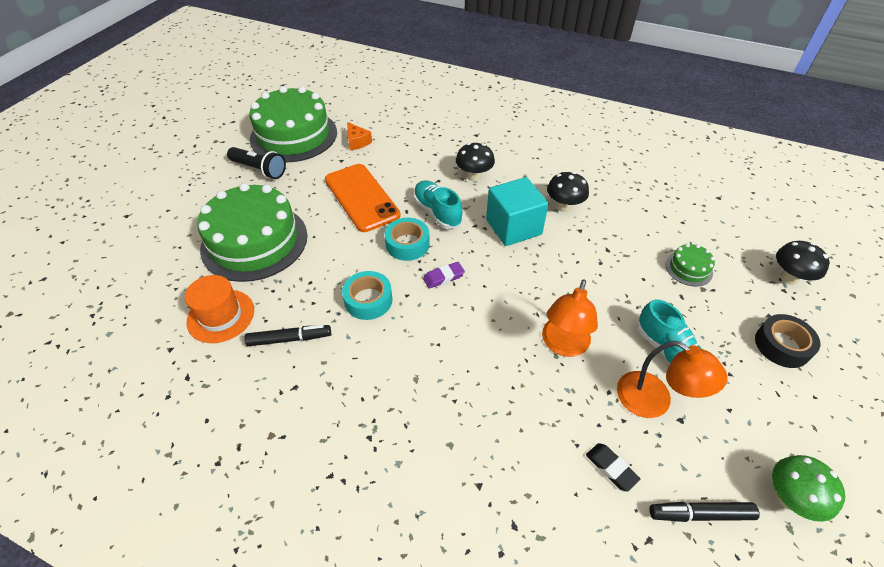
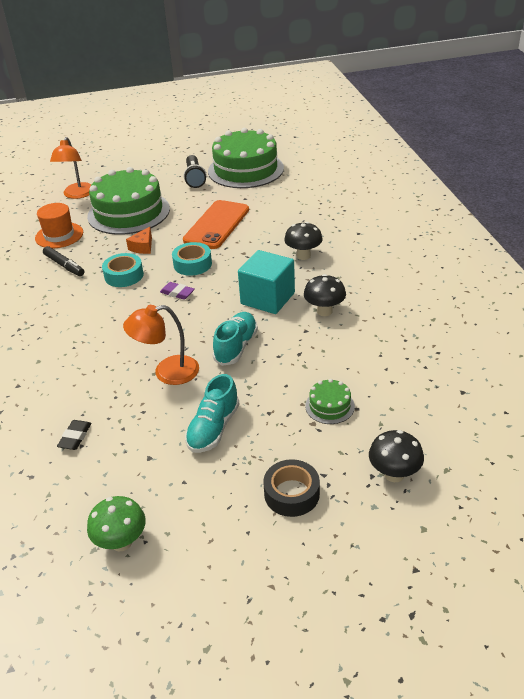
camera: 55 degrees right, 10 degrees down
orange cheese [347,122,372,150] -> orange cheese moved to [126,227,152,254]
turquoise shoe [413,180,463,229] -> turquoise shoe moved to [213,312,258,366]
orange lamp [617,341,727,418] -> orange lamp moved to [50,137,91,199]
black marker [649,502,760,522] -> none

